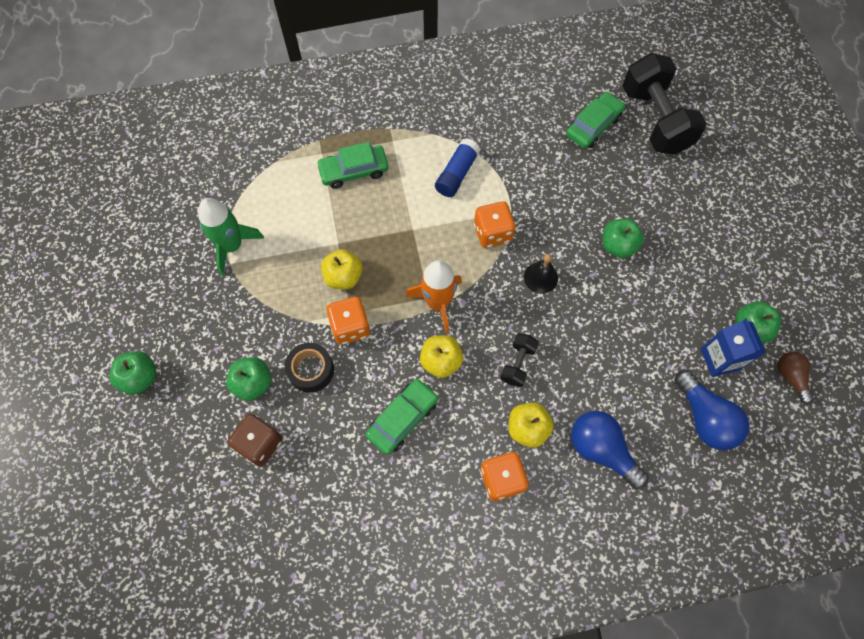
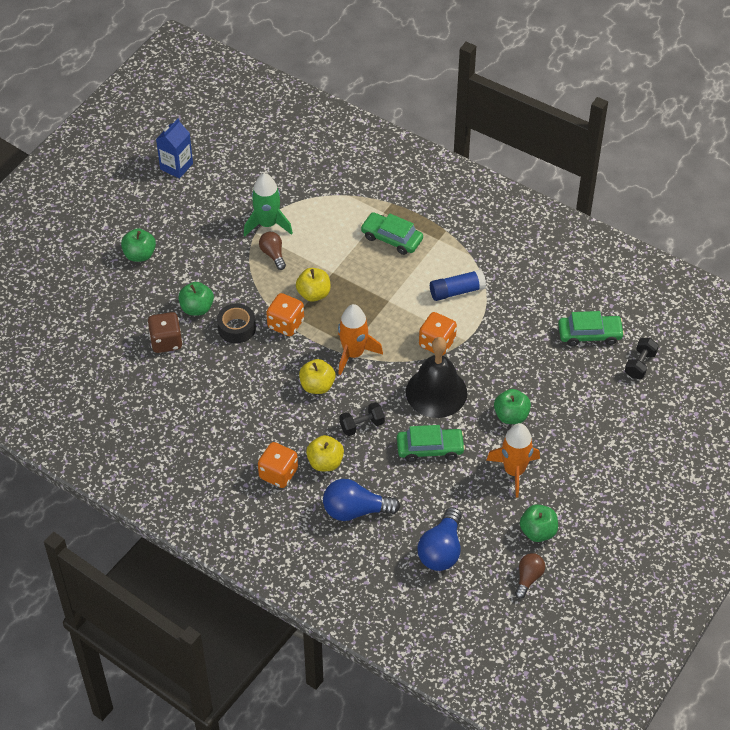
camera: 45 degrees right, 15 degrees down
green car [366,379,438,455] -> green car moved to [397,425,465,462]
black bell [524,254,558,294] -> black bell [406,337,467,418], size x2.01
blue light bulb [571,411,649,489] -> blue light bulb turned 90 degrees counterclockwise [323,479,401,521]
black dumbbell [622,53,707,154] -> black dumbbell [625,338,659,379], size x0.46
blue carton [701,318,766,377] -> blue carton moved to [156,118,193,179]
none -> brown light bulb [259,232,286,270]
none -> orange rocket [486,423,540,498]

